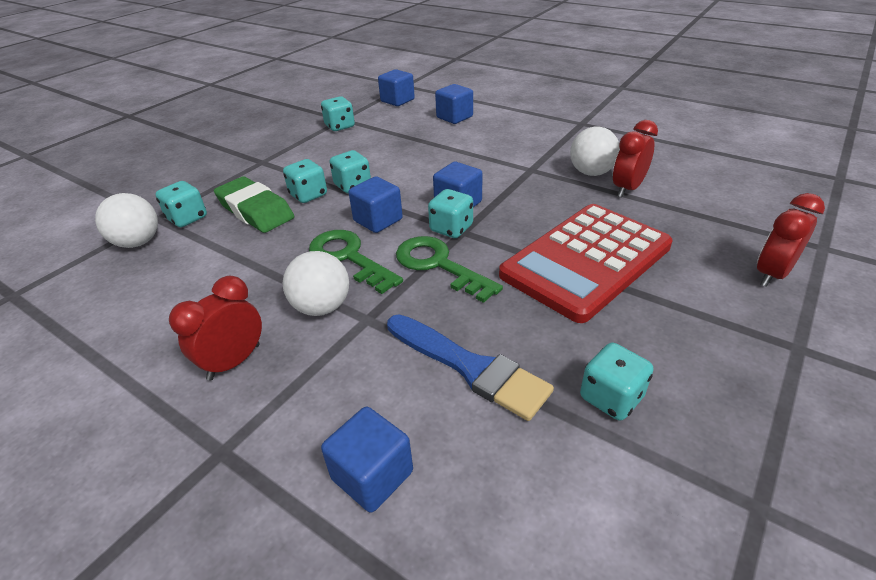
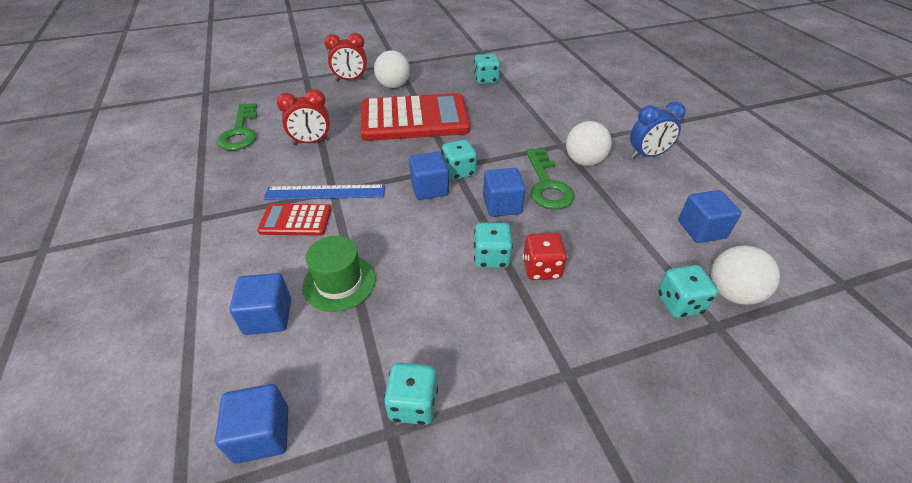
camera: 145 degrees left, 5 degrees up
red clock [169,276,262,380] -> blue clock [630,102,686,159]
green eraser [214,176,294,233] -> none
turquoise dice [283,159,327,203] -> red dice [523,233,567,280]
blue cube [321,407,413,513] -> blue cube moved to [678,190,742,243]
blue brush [387,314,554,421] -> none
green key [396,236,503,303] -> green key moved to [217,103,257,151]
white ball [570,127,620,176] -> white ball moved to [374,50,410,88]
none -> red calculator [257,204,332,236]
none -> blue ruler [264,184,385,200]
none -> green hat [302,236,376,312]

